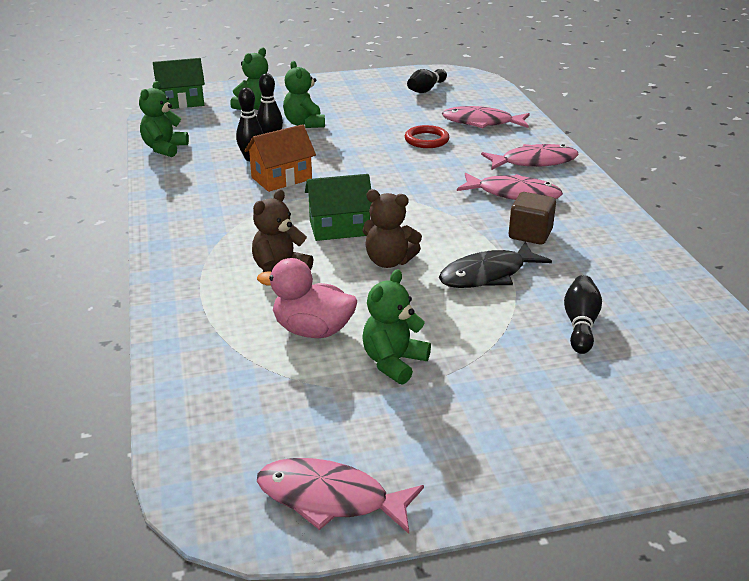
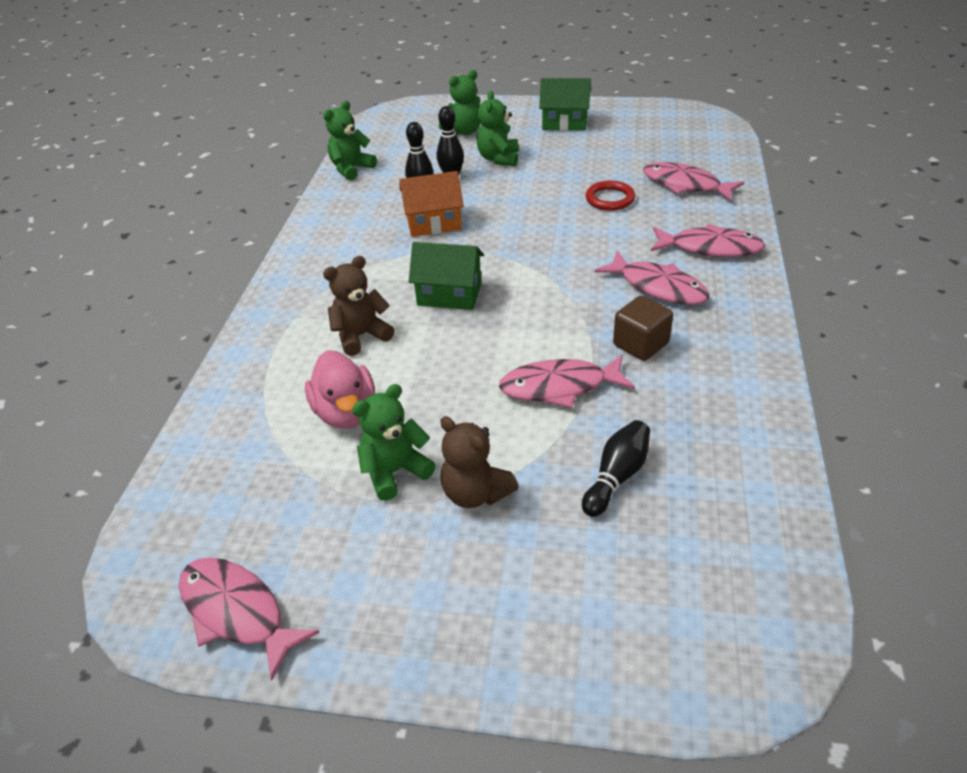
camera: 25 degrees right, 10 degrees up
green house [153,58,205,109] -> green house moved to [539,78,591,131]
pink duck [257,258,357,338] -> pink duck turned 150 degrees counterclockwise [305,350,375,429]
brown teddy bear [362,189,422,268] -> brown teddy bear moved to [440,416,519,508]
black bowling pin [407,69,447,93] -> none
black fish [439,242,552,288] -> pink fish [499,355,635,408]

